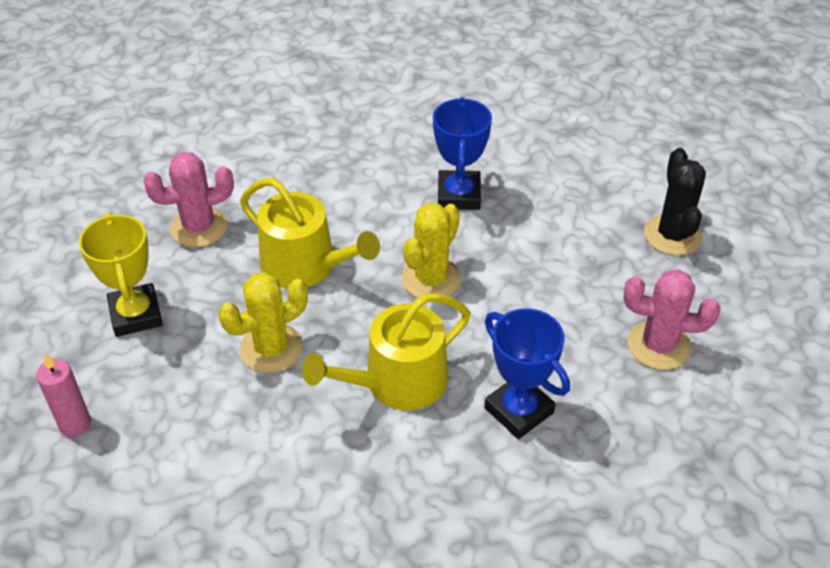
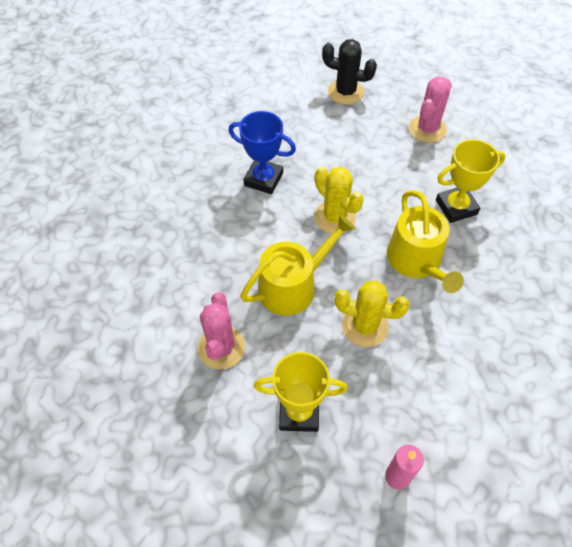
camera: 70 degrees left, 10 degrees up
yellow cactus [218,272,308,373] -> yellow cactus turned 60 degrees counterclockwise [335,280,410,347]
blue trophy [484,308,570,439] -> yellow trophy [436,139,506,223]

